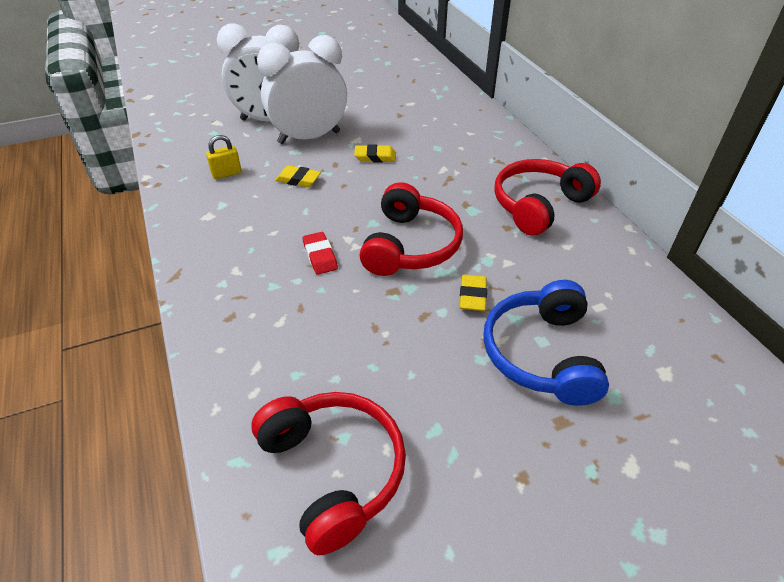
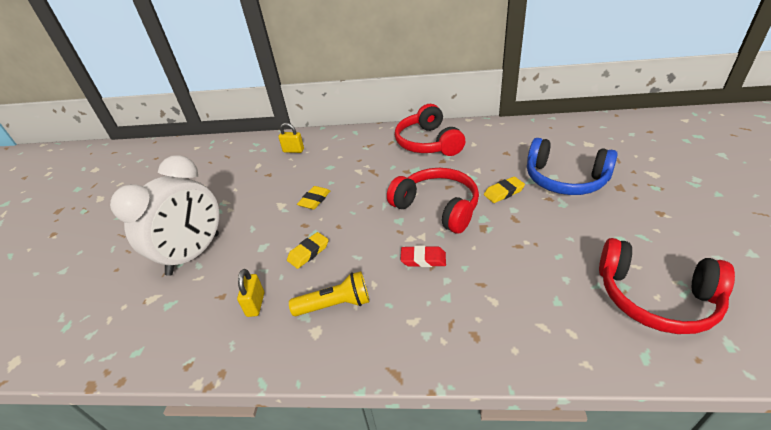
camera: 60 degrees left, 5 degrees down
red headphones [251,392,406,555] -> red headphones turned 150 degrees counterclockwise [599,238,735,334]
white clock [257,35,347,144] -> none
yellow eraser [460,275,487,311] -> yellow eraser turned 60 degrees counterclockwise [484,177,525,203]
none -> yellow padlock [278,123,304,153]
none -> yellow flashlight [289,271,369,316]

